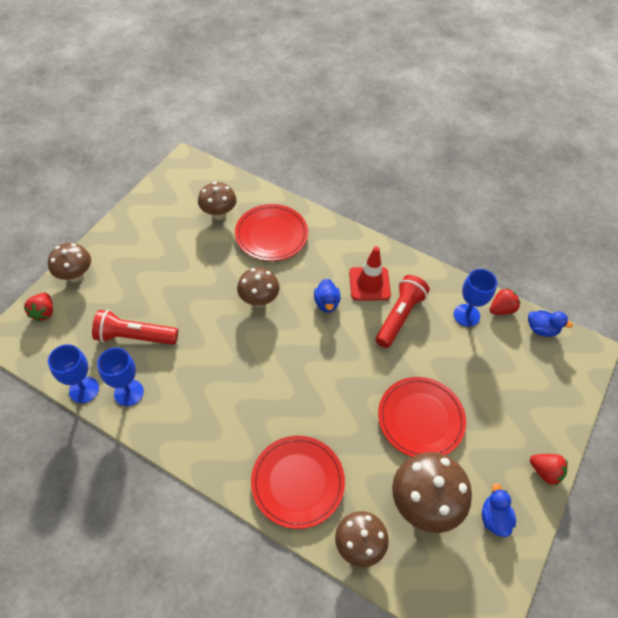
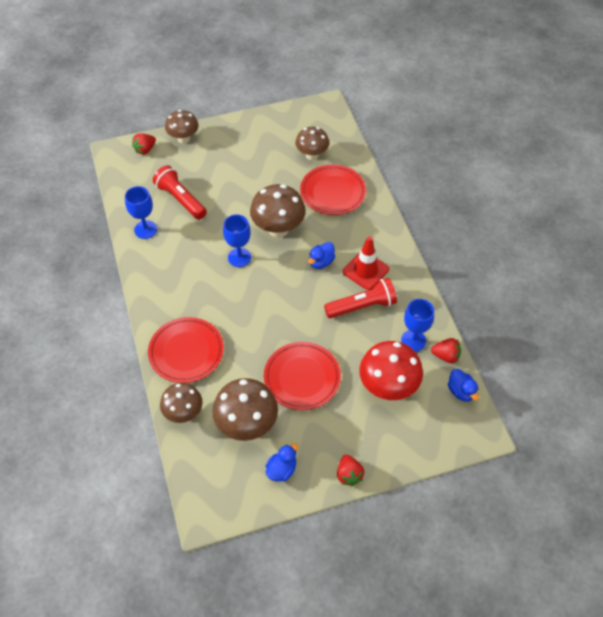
camera: 45 degrees right, 0 degrees up
blue goblet [48,344,99,403] -> blue goblet moved to [223,214,251,267]
brown mushroom [237,268,280,307] -> brown mushroom [250,184,306,238], size x1.51
none -> red mushroom [359,341,423,400]

